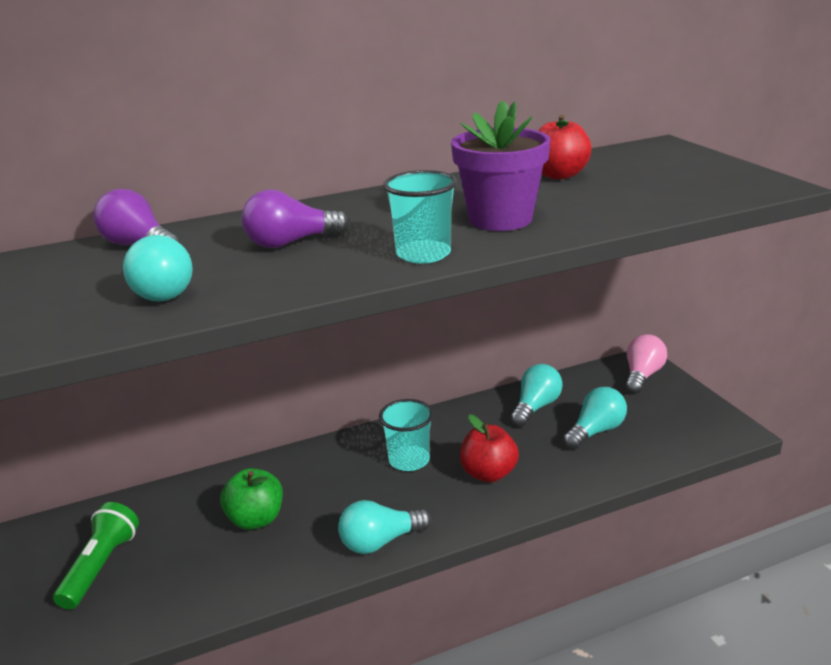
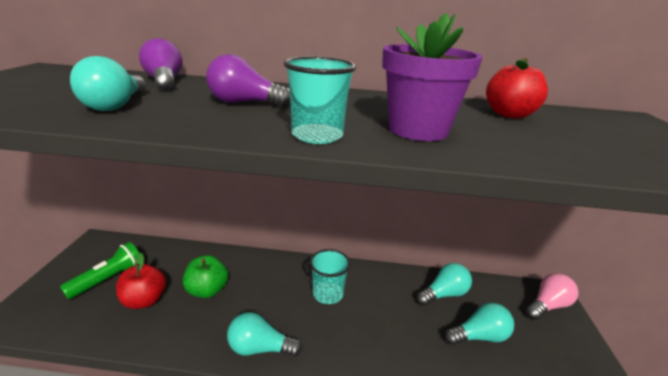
camera: 25 degrees right, 0 degrees up
red apple [460,414,519,482] -> red apple moved to [116,253,166,309]

